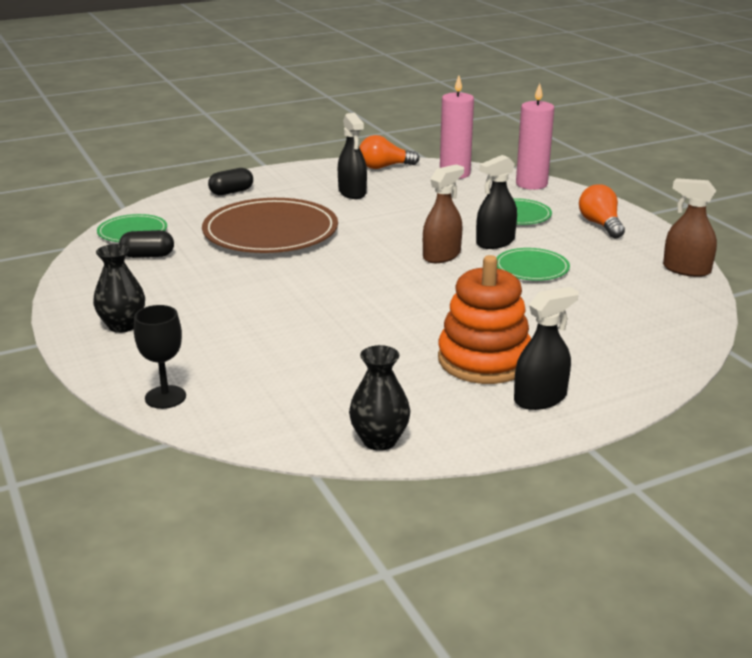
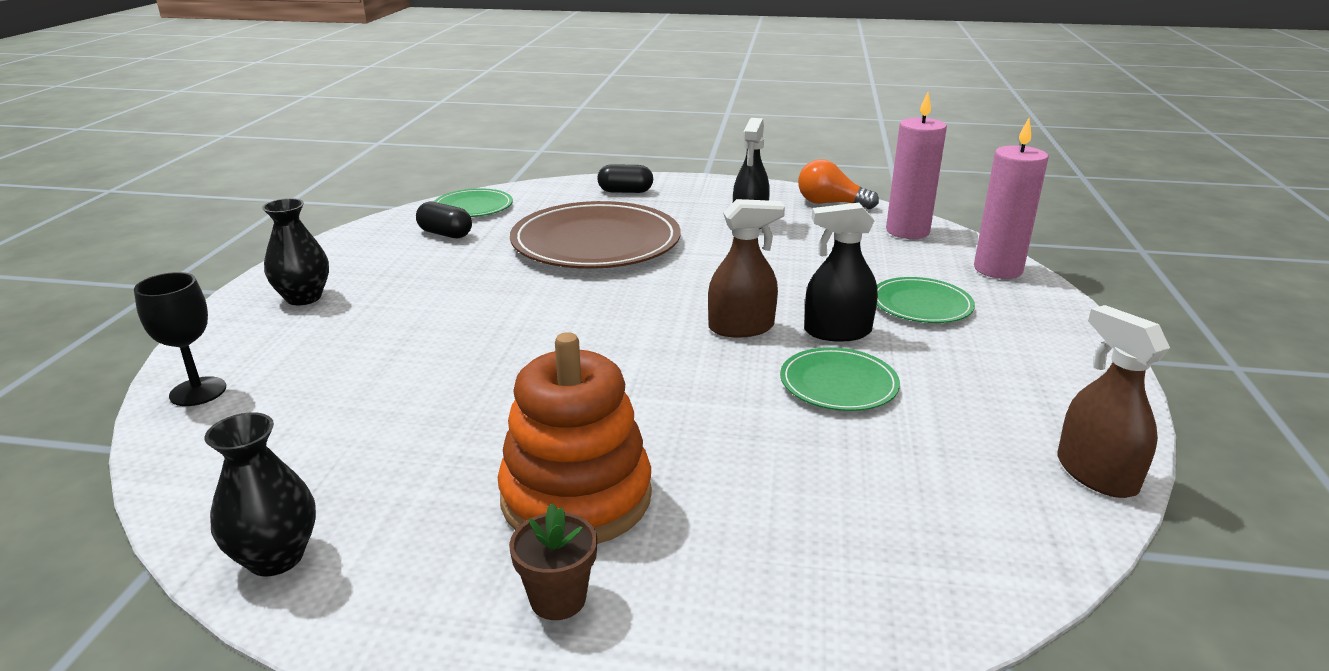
camera: 35 degrees right, 0 degrees up
black spray bottle [514,287,579,410] -> brown flower pot [509,503,597,620]
orange light bulb [579,184,625,238] -> none

